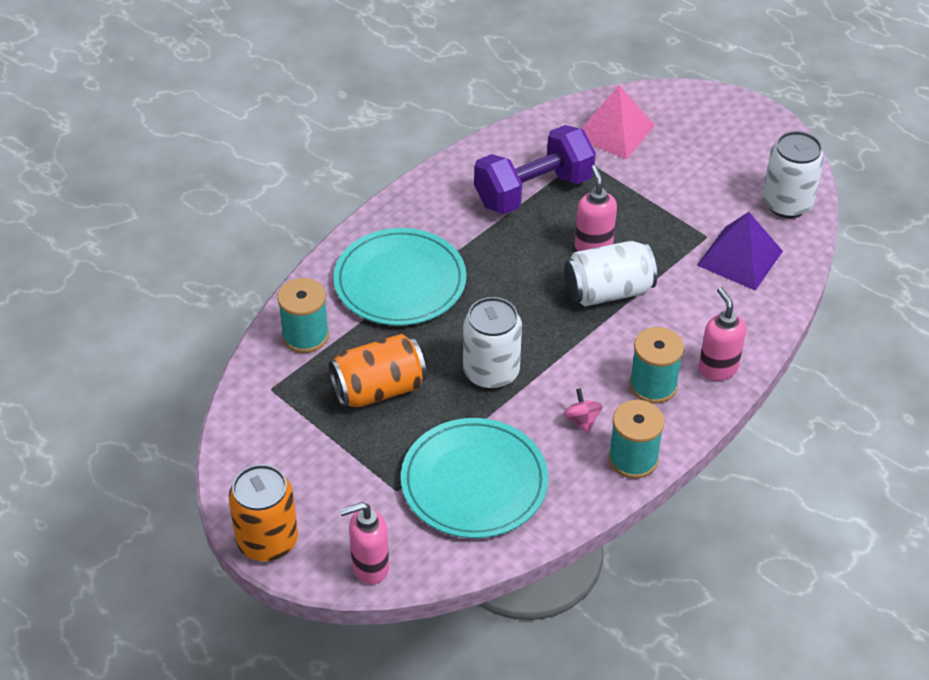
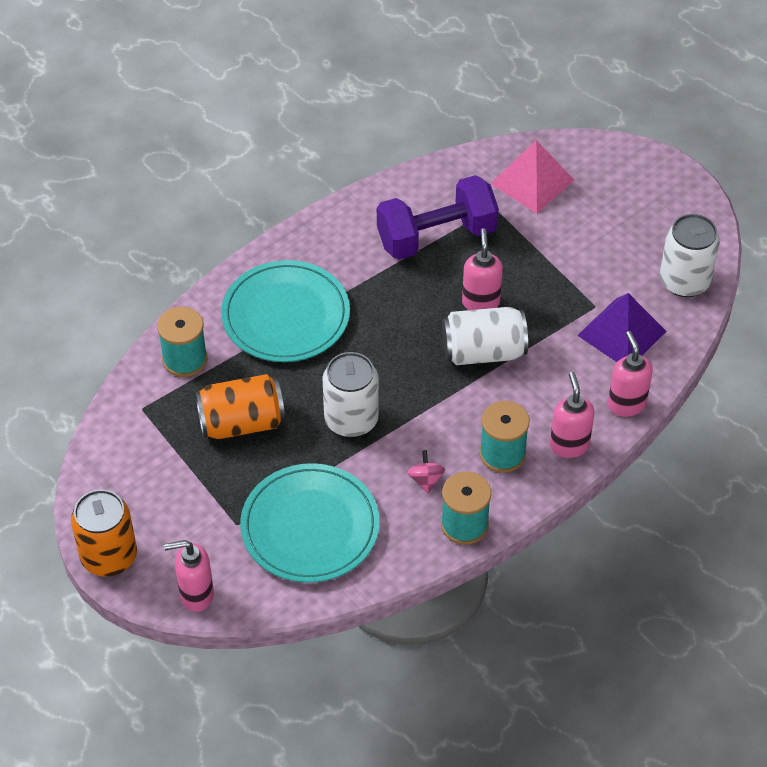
camera: 10 degrees right, 5 degrees up
none -> pink soap dispenser [608,331,653,417]

